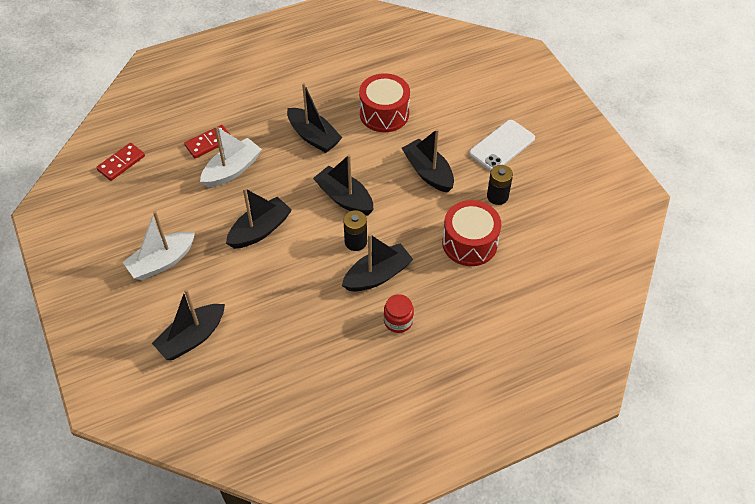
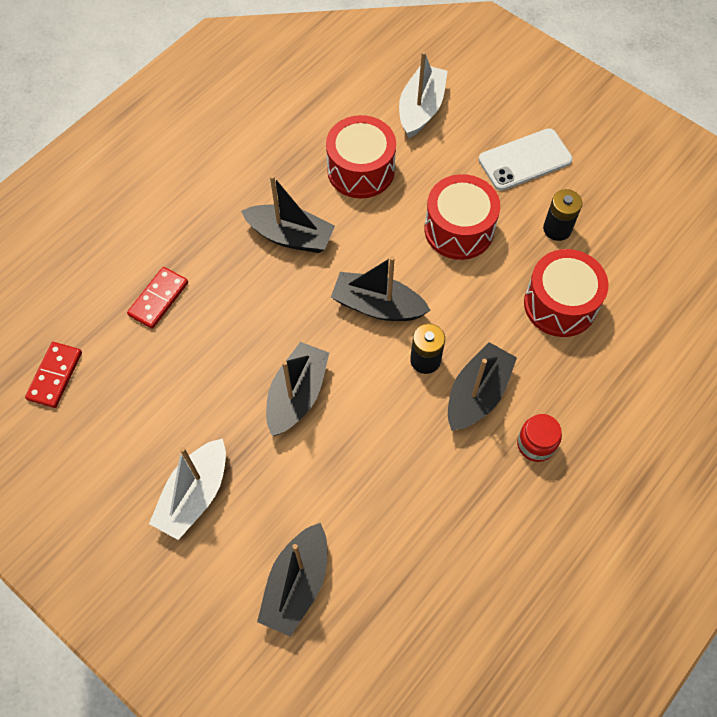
camera: 25 degrees left, 10 degrees up
white boat [200,126,262,188] -> white boat moved to [399,51,448,138]
black boat [402,129,454,193] -> red drum [425,174,500,260]
white phone [469,120,535,171] -> white phone turned 45 degrees clockwise [479,128,573,191]

